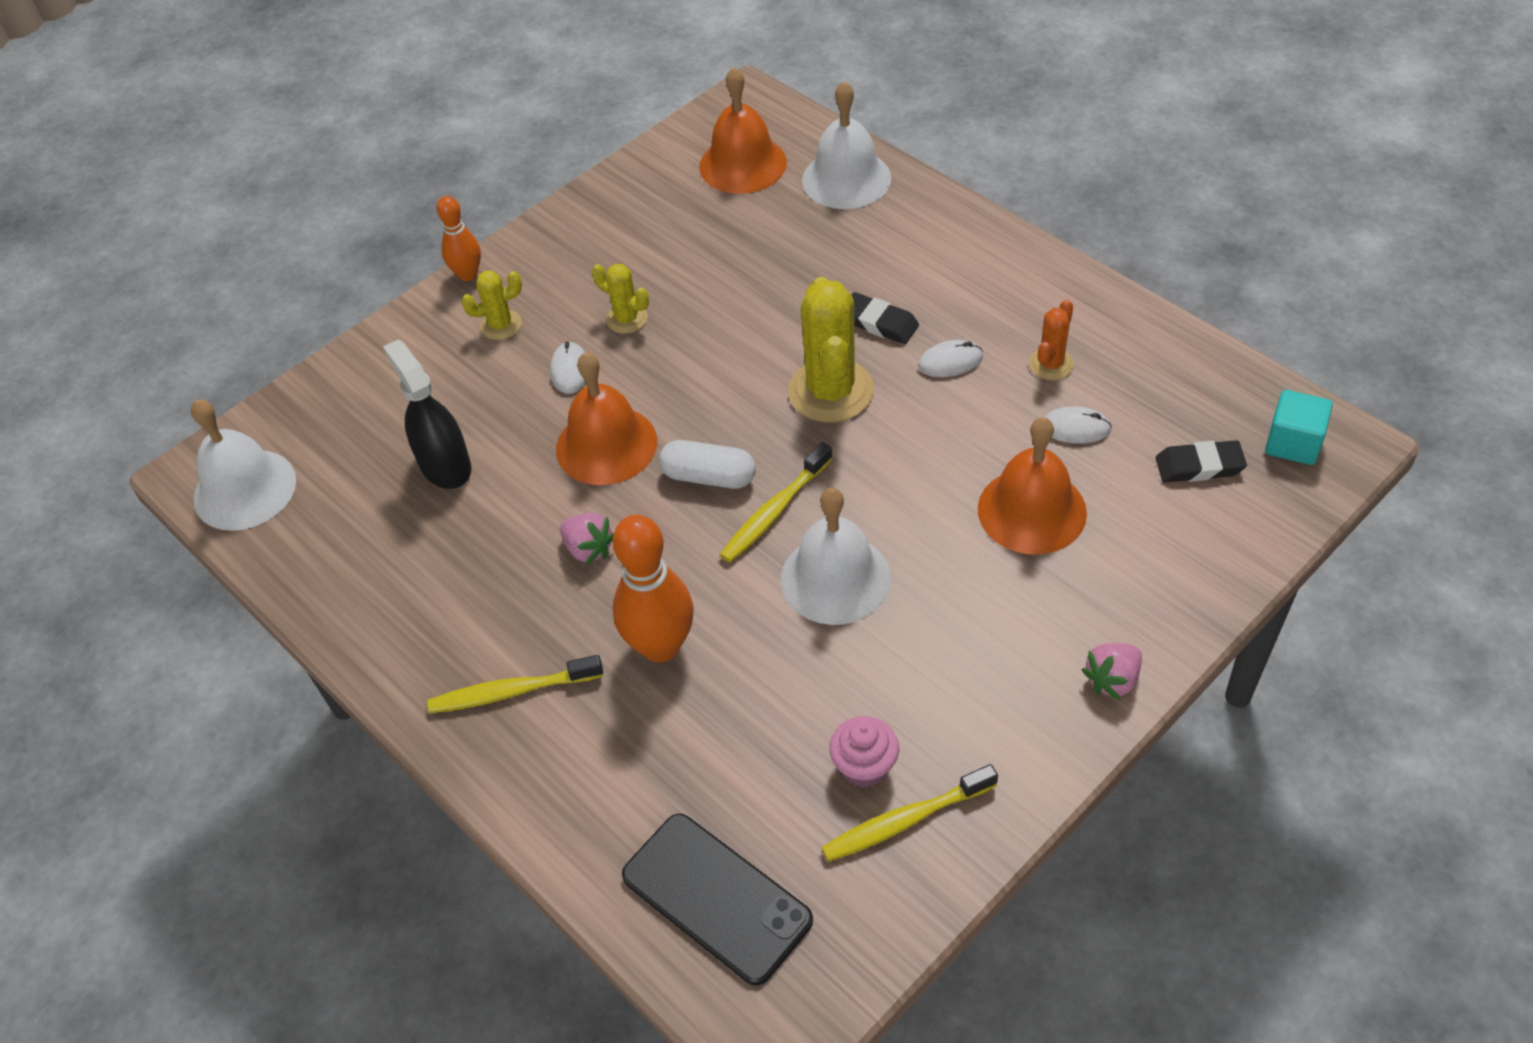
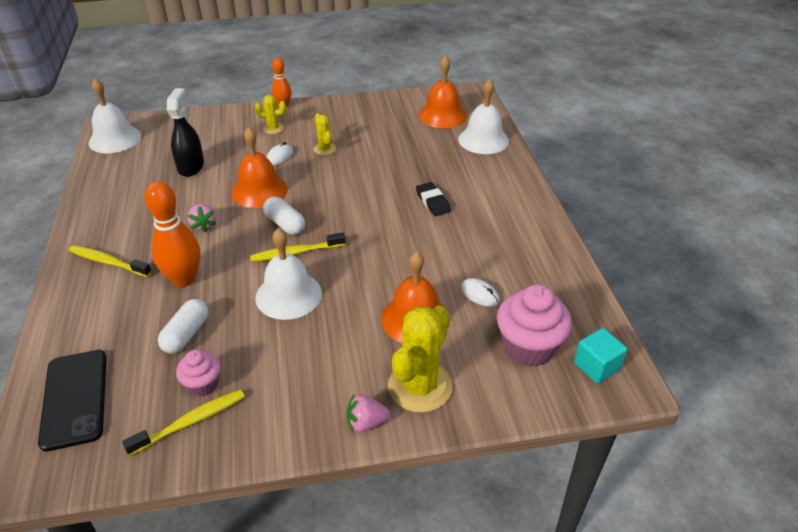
camera: 30 degrees right, 10 degrees down
yellow cactus [788,277,874,423] -> yellow cactus moved to [388,305,452,413]
yellow toothbrush [821,764,998,862] -> yellow toothbrush turned 135 degrees clockwise [122,389,245,456]
white mouse [918,340,983,377] -> none
orange cactus [1029,300,1074,380] -> none
black eraser [1156,440,1247,483] -> pink cupcake [497,284,572,367]
none -> white capsule [158,299,209,354]

